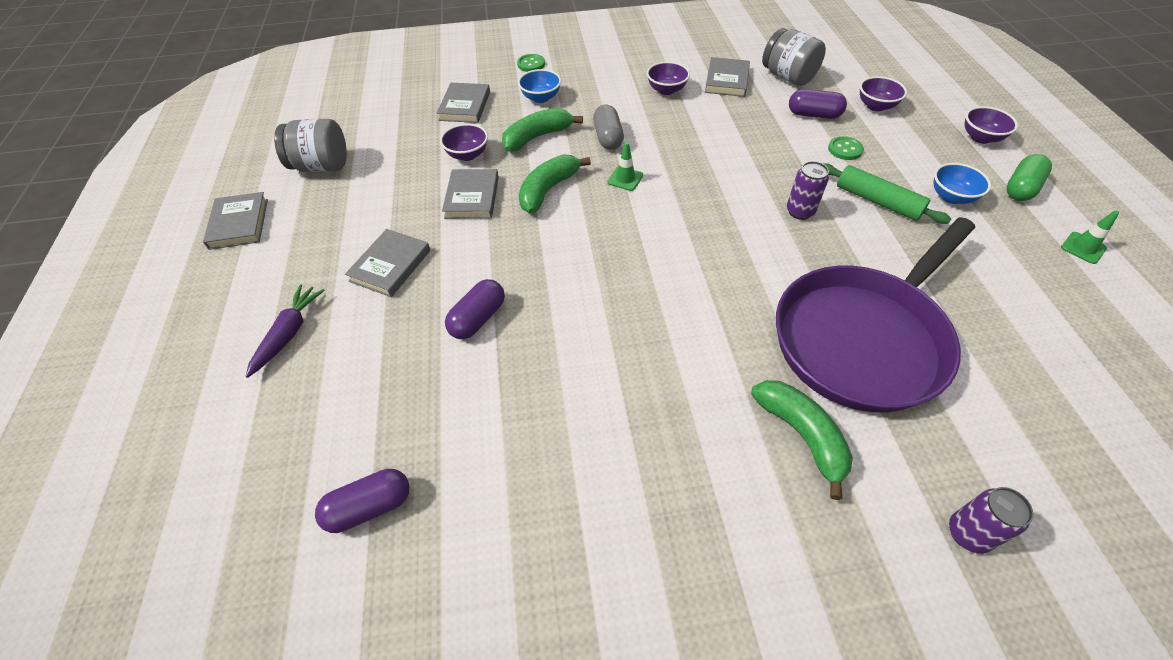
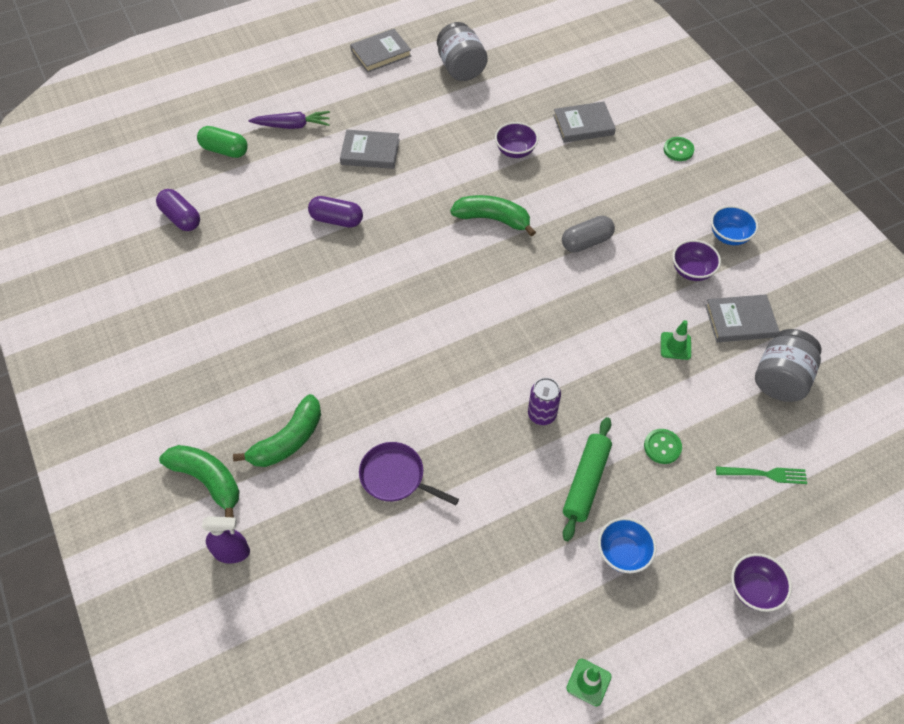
camera: 70 degrees right, 5 degrees up
grey book [442,169,499,219] -> none
green banana [502,108,583,152] -> green banana moved to [159,445,240,517]
blue bowl [518,69,561,103] -> blue bowl moved to [711,205,758,245]
green traffic cone [607,142,643,191] -> green traffic cone moved to [661,320,691,360]
purple pan [776,217,975,412] -> purple pan [359,442,459,506], size x0.43
purple capsule [789,89,847,119] -> none
purple bowl [860,76,907,111] -> green fork [716,467,807,484]
purple can [949,487,1033,554] -> purple spray bottle [202,516,250,564]
green capsule [1007,154,1052,201] -> green capsule moved to [197,126,248,158]

